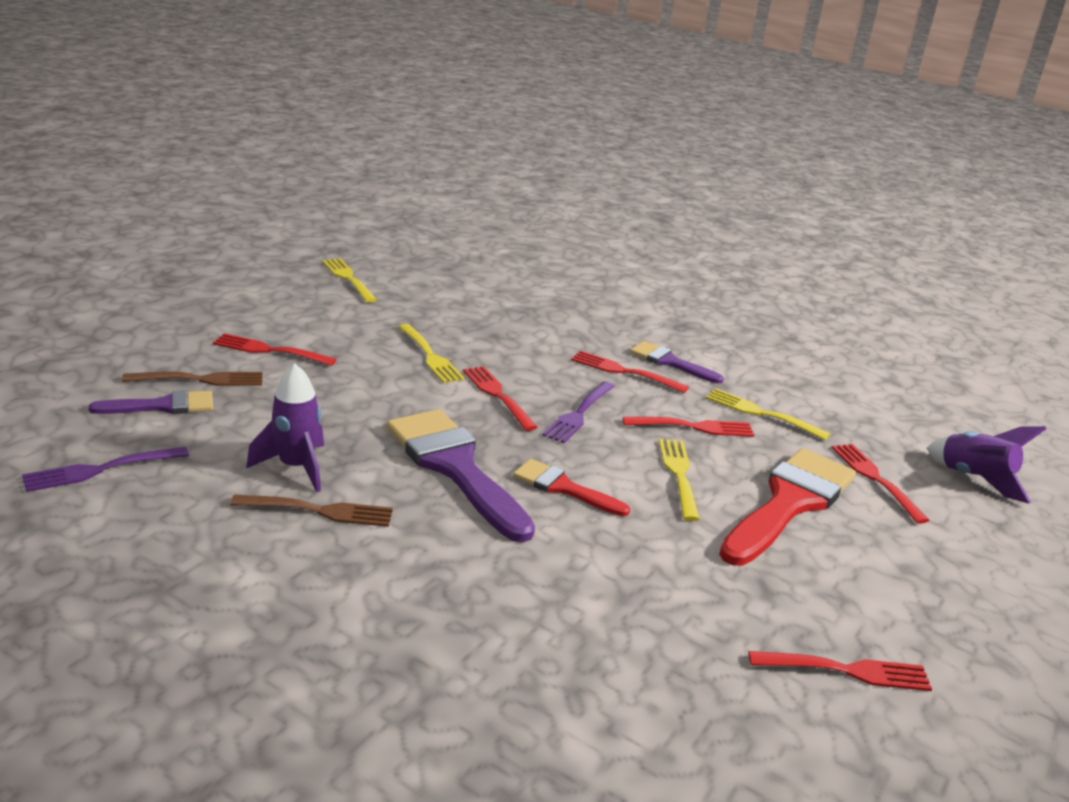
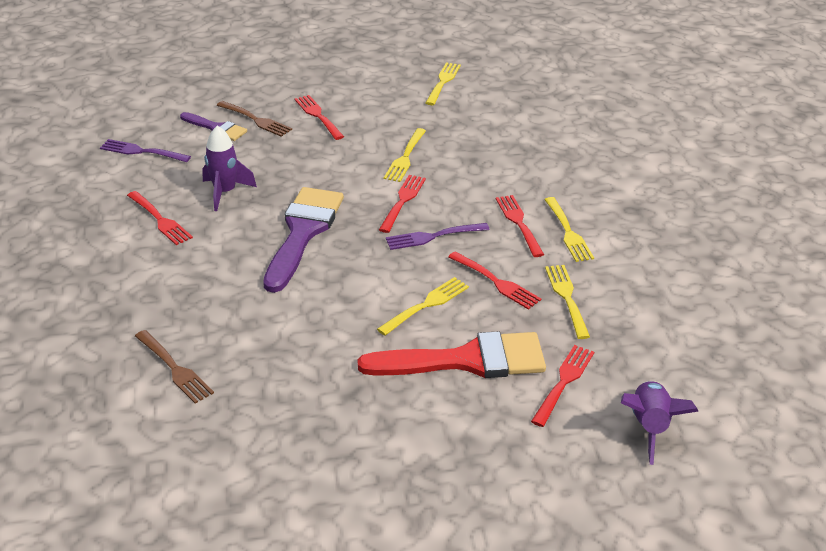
camera: 50 degrees right, 10 degrees up
brown fork [230,494,393,527] -> brown fork moved to [135,330,214,404]
red brush [513,459,630,517] -> none
purple brush [630,341,724,384] -> yellow fork [544,197,594,262]
red fork [748,651,932,691] -> red fork moved to [127,191,193,245]

